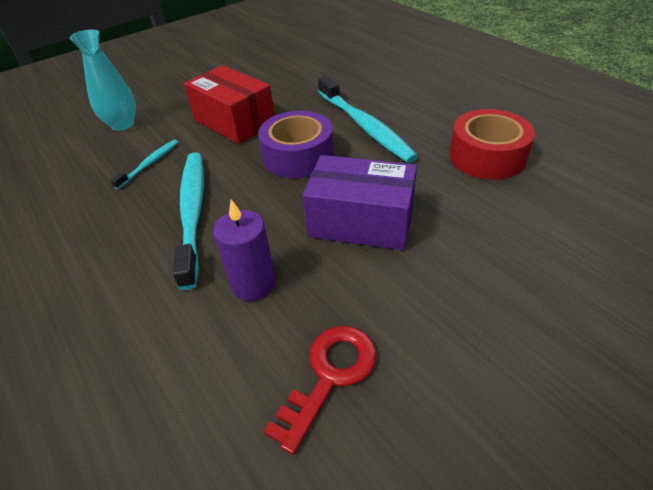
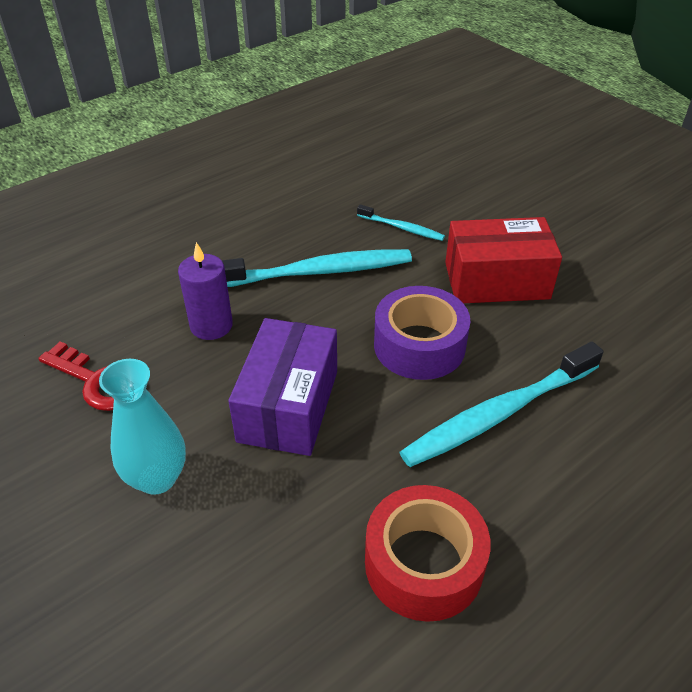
camera: 85 degrees right, 0 degrees up
turquoise vase [70,30,136,131] -> turquoise vase moved to [99,359,186,495]
red box [184,65,275,144] -> red box turned 45 degrees clockwise [445,217,562,303]

